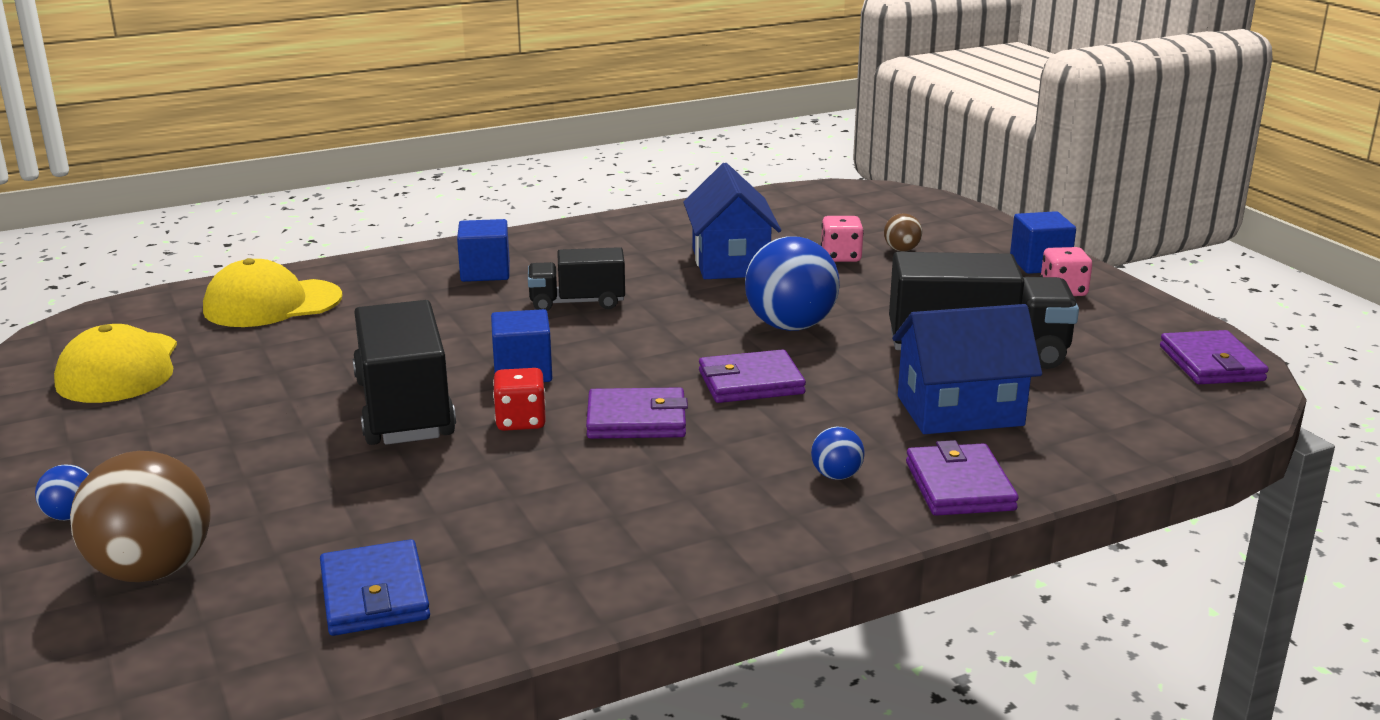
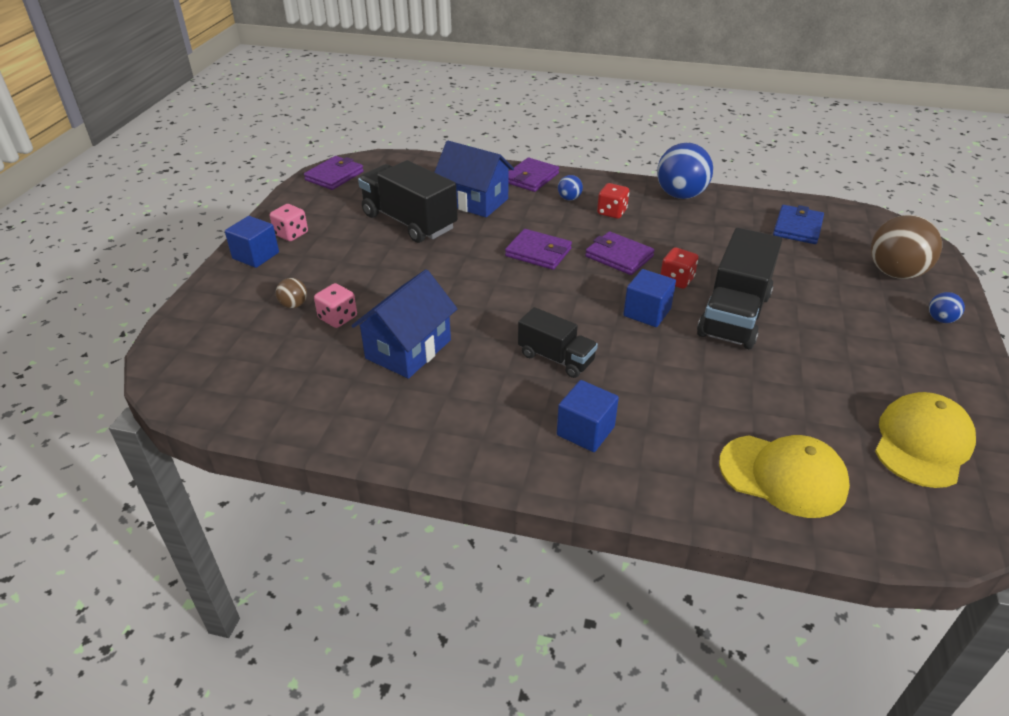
camera: 140 degrees left, 15 degrees up
blue ball [745,237,840,331] -> blue ball moved to [657,143,713,199]
none -> red dice [597,183,629,219]

